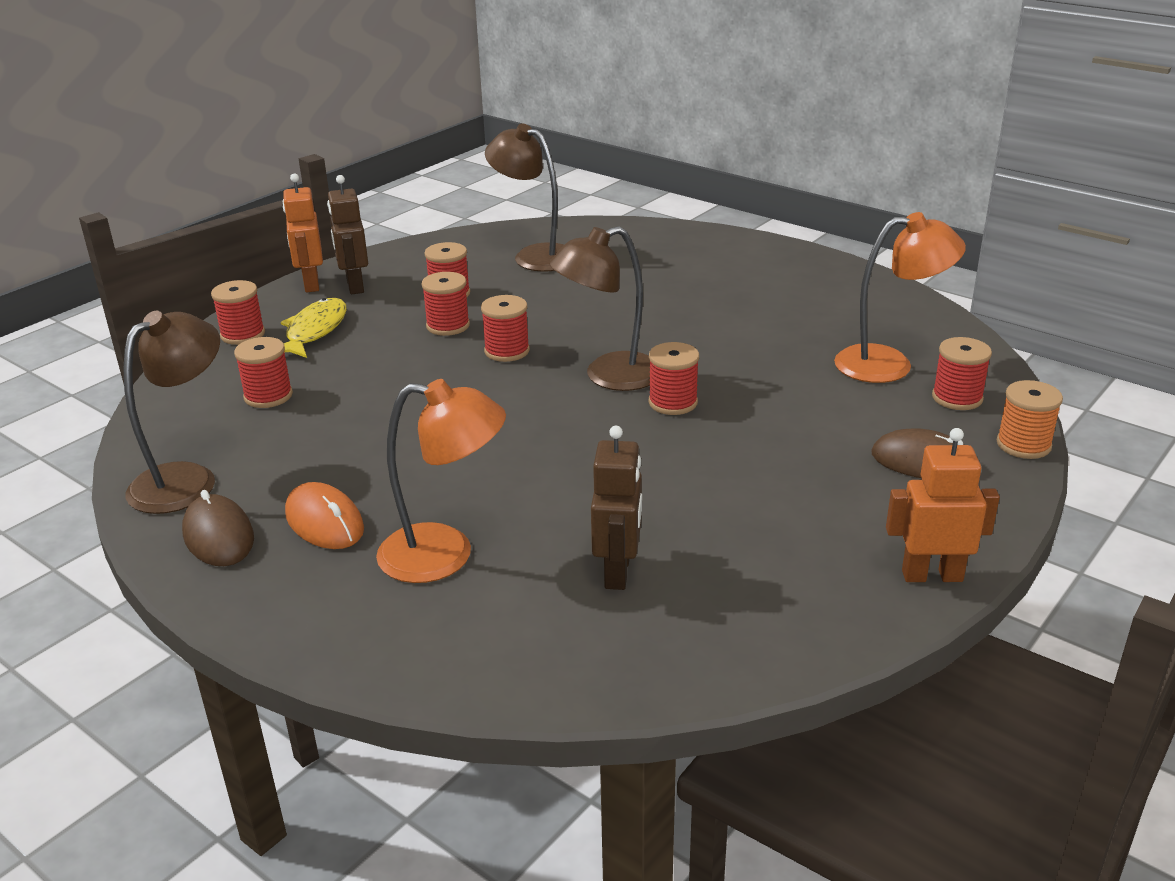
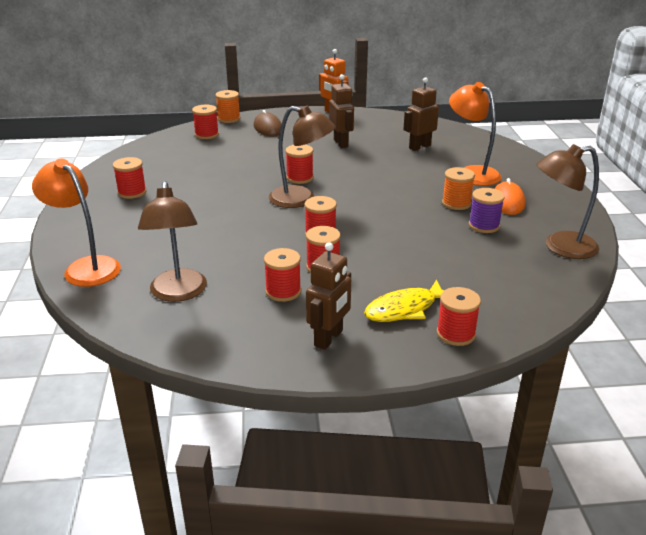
camera: 135 degrees left, 0 degrees up
brown mouse [182,490,254,566] -> none
red spool [234,337,293,408] -> red spool moved to [113,157,147,199]
orange robot [283,173,323,293] -> none
orange lamp [834,212,966,383] -> orange lamp moved to [32,158,121,287]
none -> brown robot [329,74,354,148]
none -> orange spool [442,167,475,210]
none -> purple spool [469,188,505,233]

